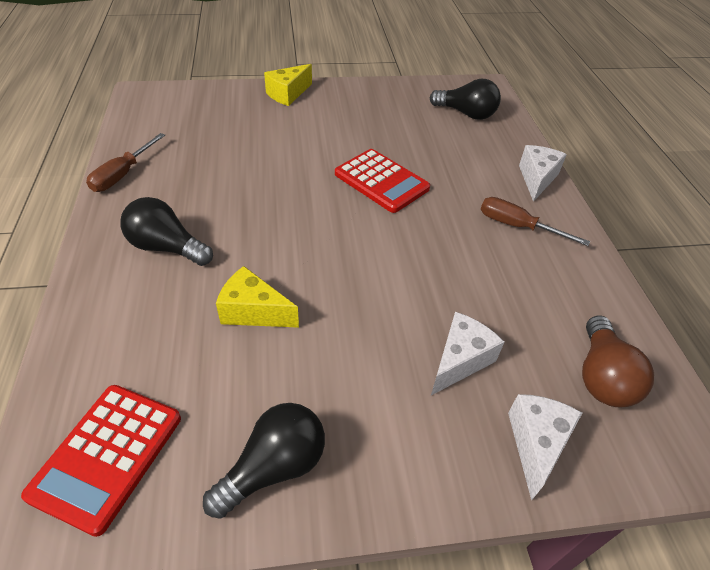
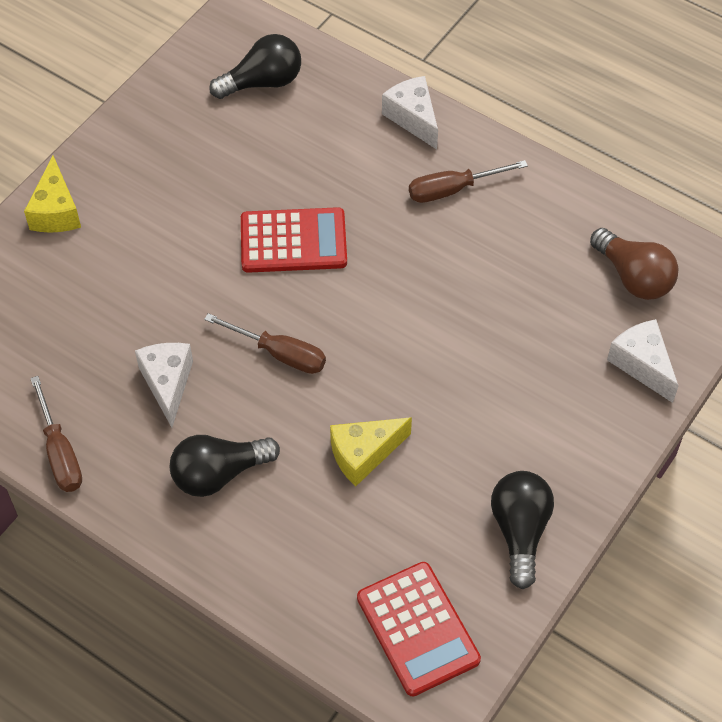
camera: 45 degrees left, 10 degrees up
white cheese [431,312,504,395] -> white cheese moved to [135,343,193,427]
none -> brown screwdriver [204,313,326,374]

